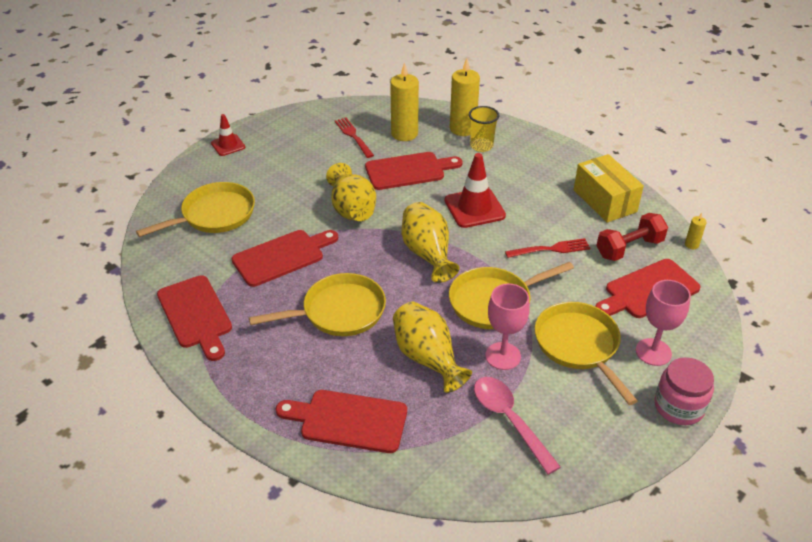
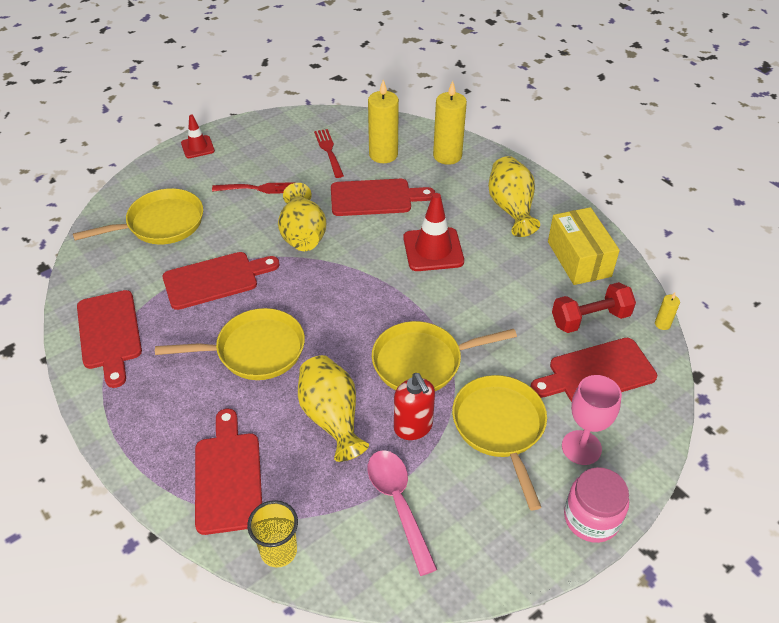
camera: 10 degrees right, 5 degrees up
red cutting board [276,390,407,453] -> red cutting board turned 60 degrees clockwise [195,409,262,535]
yellow vase [402,202,460,283] -> yellow vase moved to [488,156,540,237]
yellow cup [469,106,500,152] -> yellow cup moved to [247,500,298,568]
pink goblet [485,284,530,370] -> red soap dispenser [394,373,435,440]
red fork [505,238,590,258] -> red fork moved to [212,182,295,194]

